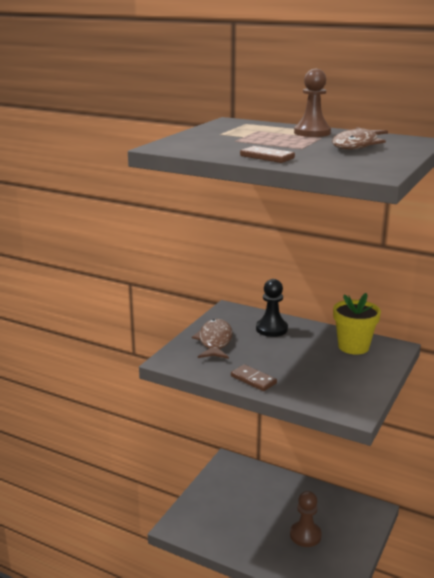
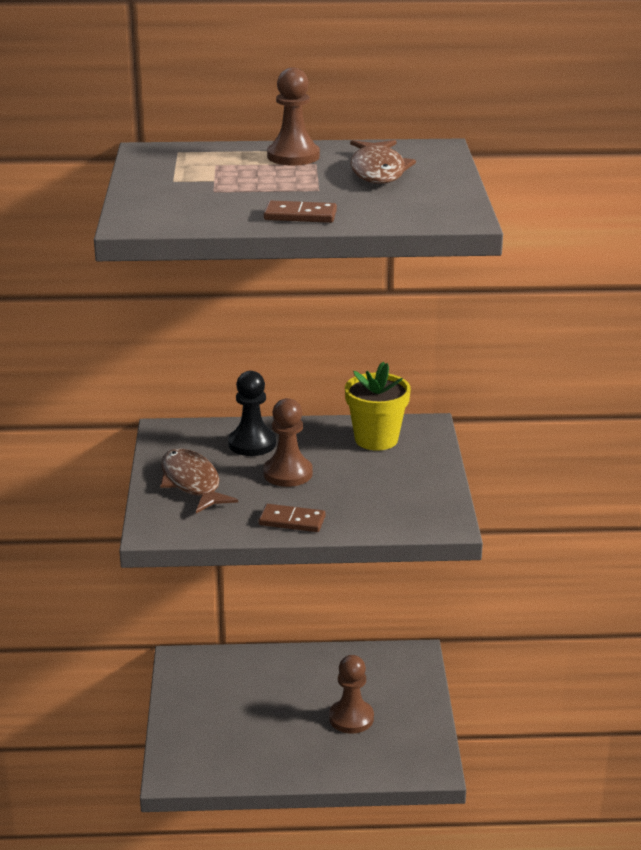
camera: 30 degrees left, 5 degrees up
none -> brown pawn [263,398,313,487]

